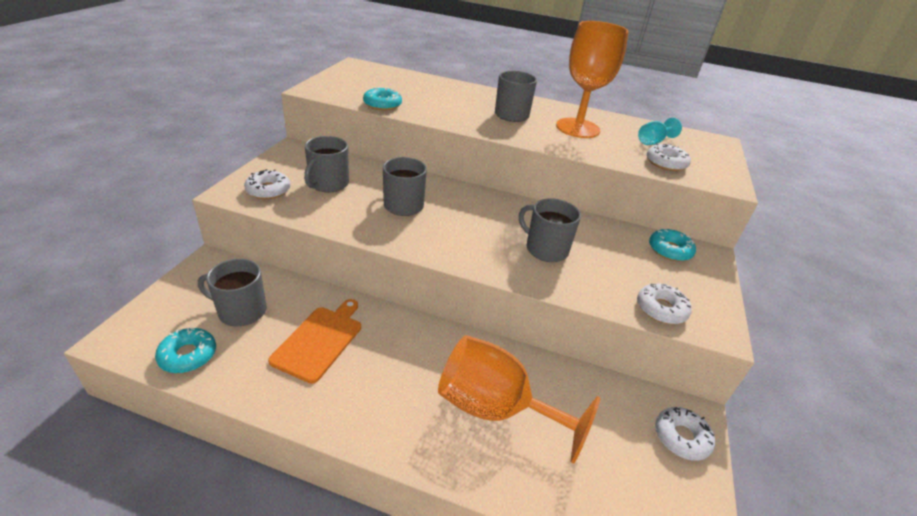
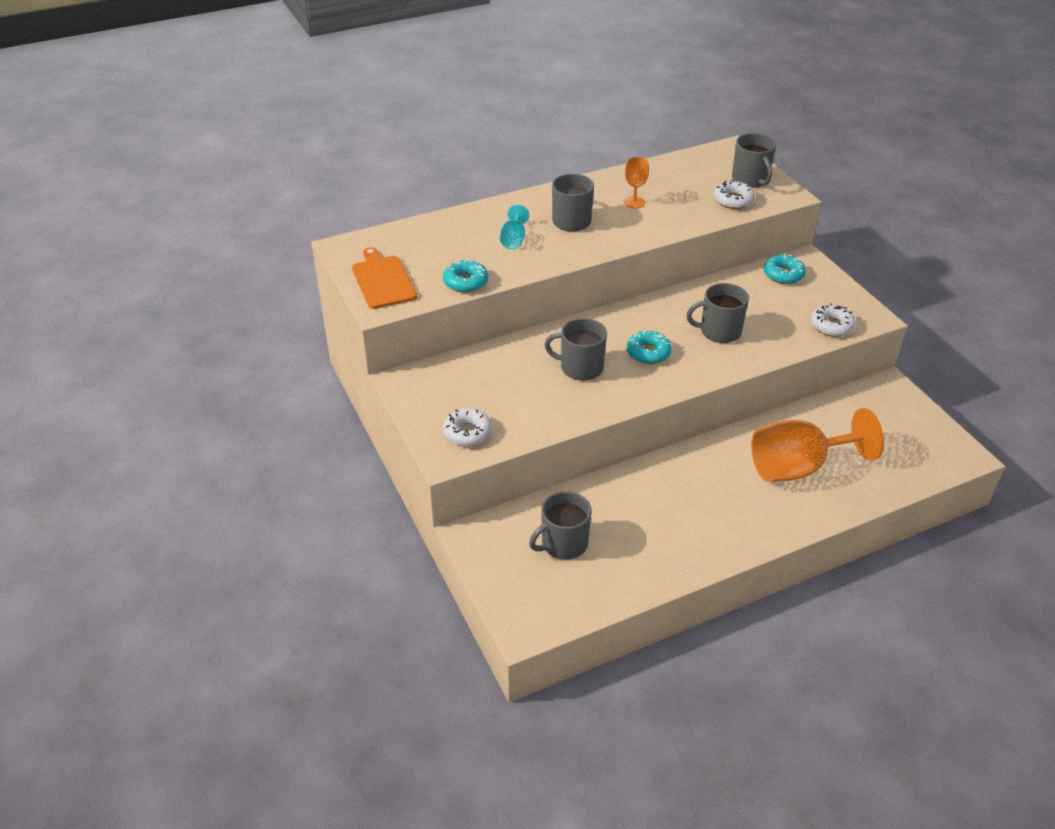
camera: 40 degrees left, 5 degrees up
turquoise donut [155,327,216,373] -> turquoise donut moved to [627,330,672,364]
orange cutting board [268,299,361,384] -> orange cutting board moved to [352,247,417,309]
grey mug [304,136,349,192] -> grey mug moved to [732,133,776,188]
orange goblet [556,21,629,138] -> orange goblet [624,157,649,209], size x0.45
turquoise goblet [638,118,682,145] -> turquoise goblet moved to [500,205,529,249]
white donut [655,407,715,461] -> none

